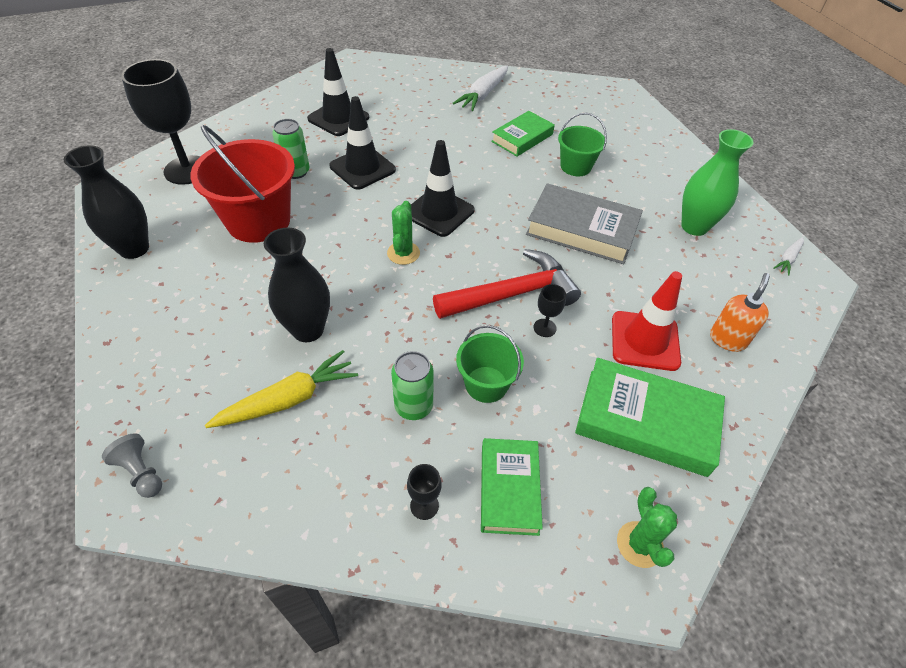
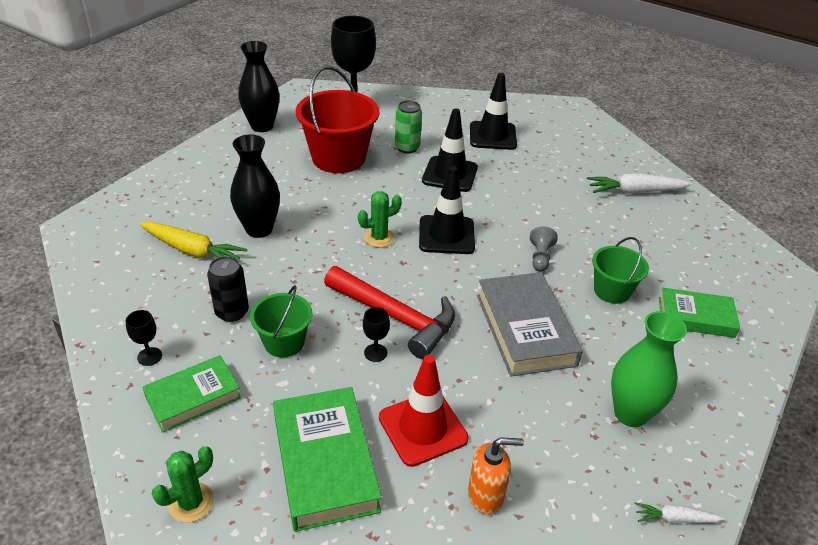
camera: 55 degrees right, 10 degrees down
grey pawn [102,433,162,498] -> grey pawn moved to [530,226,558,271]
green can [391,351,434,420] -> black can [207,256,249,322]
green book [491,111,555,156] -> green book moved to [659,288,740,338]

